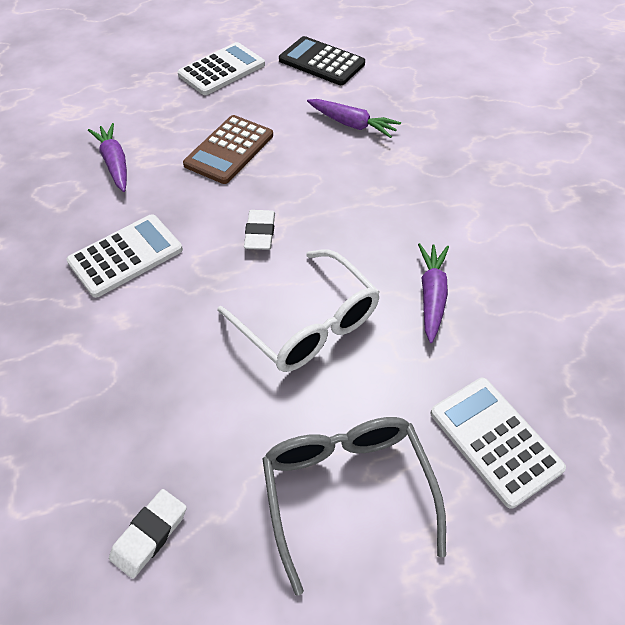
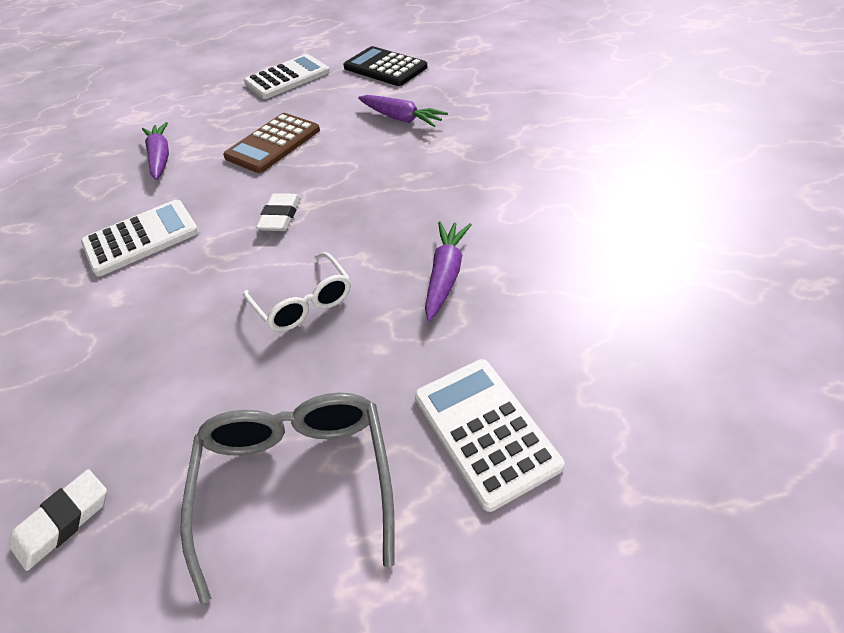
camera: 10 degrees right, 5 degrees down
white glasses [217,249,380,372] -> white glasses [243,252,351,332], size x0.65

